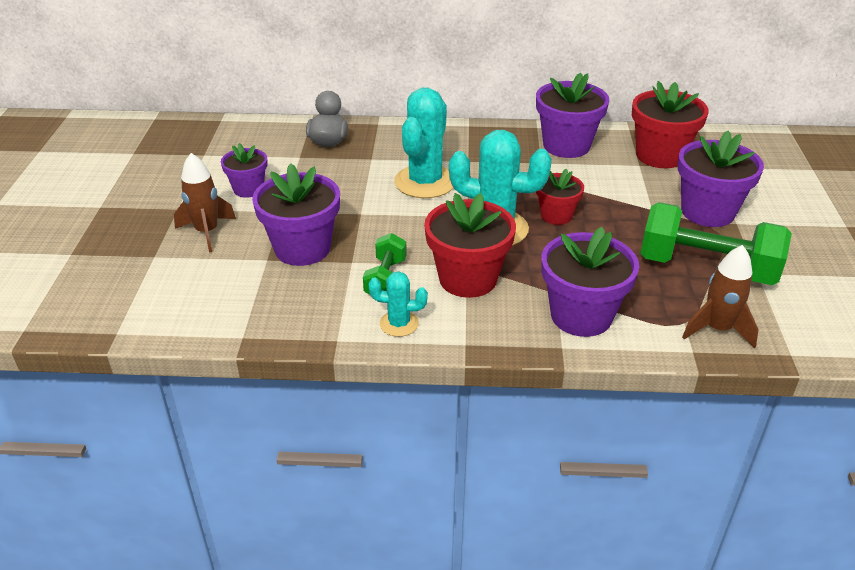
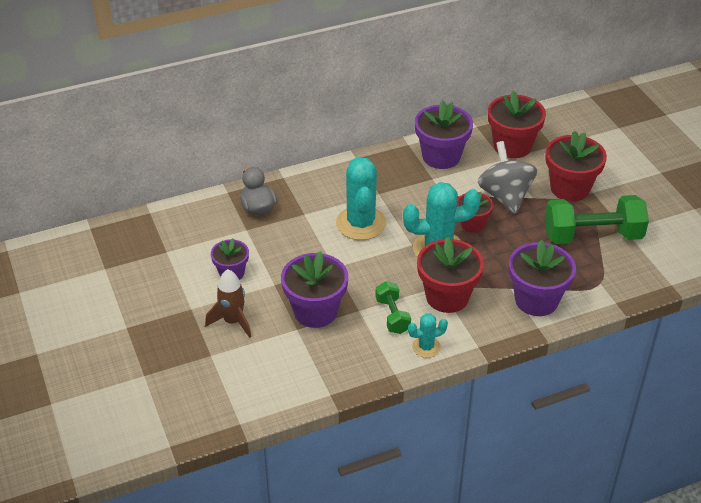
camera: 25 degrees left, 5 degrees up
purple flower pot [678,130,764,227] -> red flower pot [545,131,607,201]
brown rocket [682,245,759,349] -> none
none -> grey spinning top [478,141,537,214]

